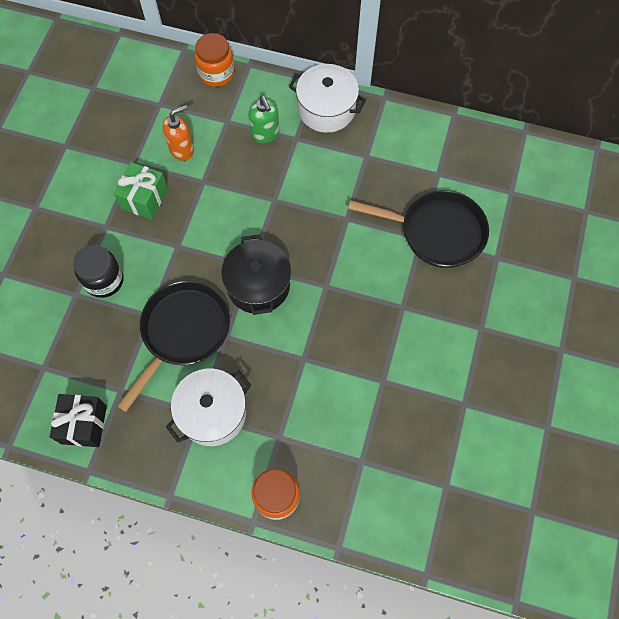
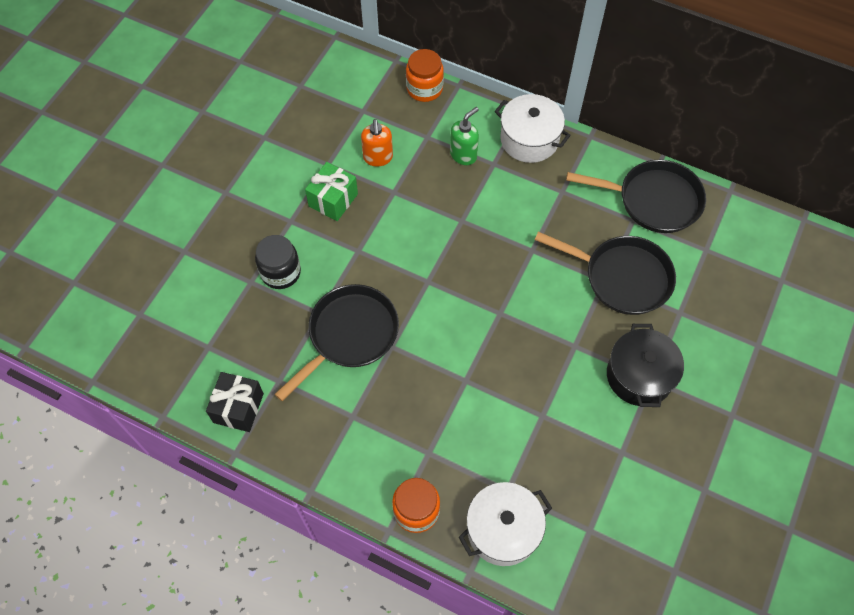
camera: 10 degrees right, 5 degrees down
orange soap dispenser [163,105,194,161] -> orange soap dispenser turned 105 degrees clockwise [361,119,393,167]
white pot [166,369,251,446] -> white pot moved to [459,482,552,566]
black pot [221,234,291,315] -> black pot moved to [607,324,684,407]
green soap dispenser [249,96,279,143] -> green soap dispenser turned 120 degrees counterclockwise [450,107,479,165]
none -> black pan [566,160,706,233]

